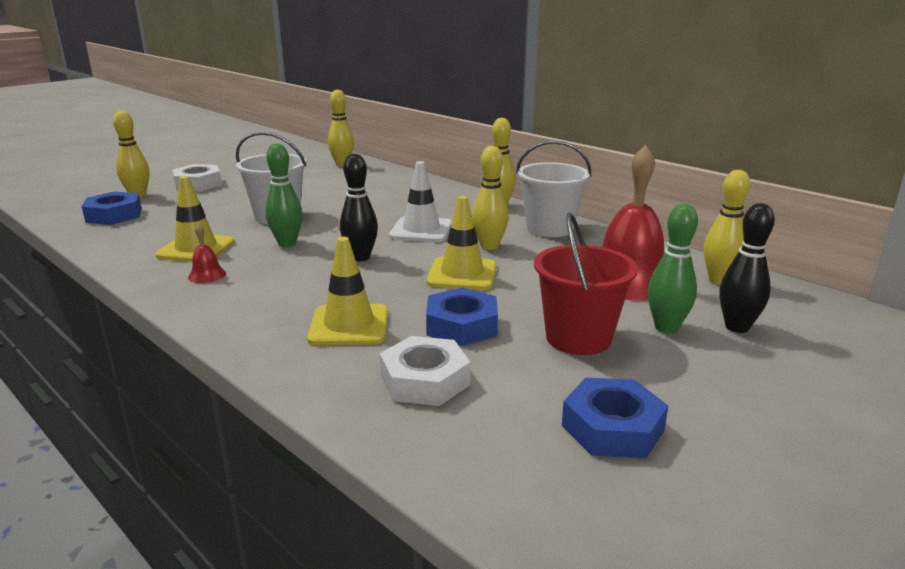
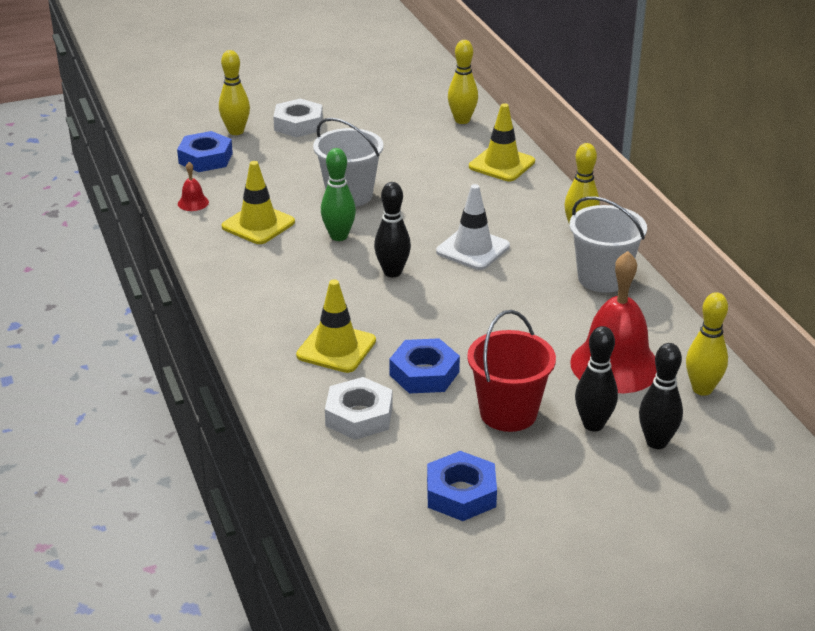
camera: 25 degrees right, 10 degrees up
red bell [188,223,226,283] -> red bell moved to [178,162,209,211]
yellow traffic cone [427,196,497,290] -> yellow traffic cone moved to [469,103,535,181]
yellow bowling pin [472,146,509,250] -> none
green bowling pin [648,203,698,333] -> black bowling pin [575,326,618,431]

